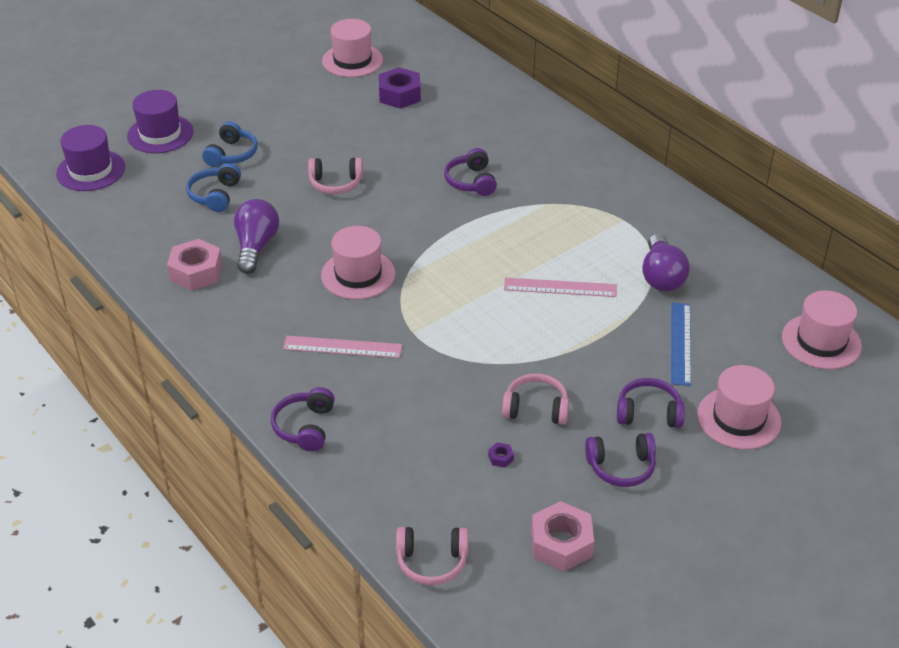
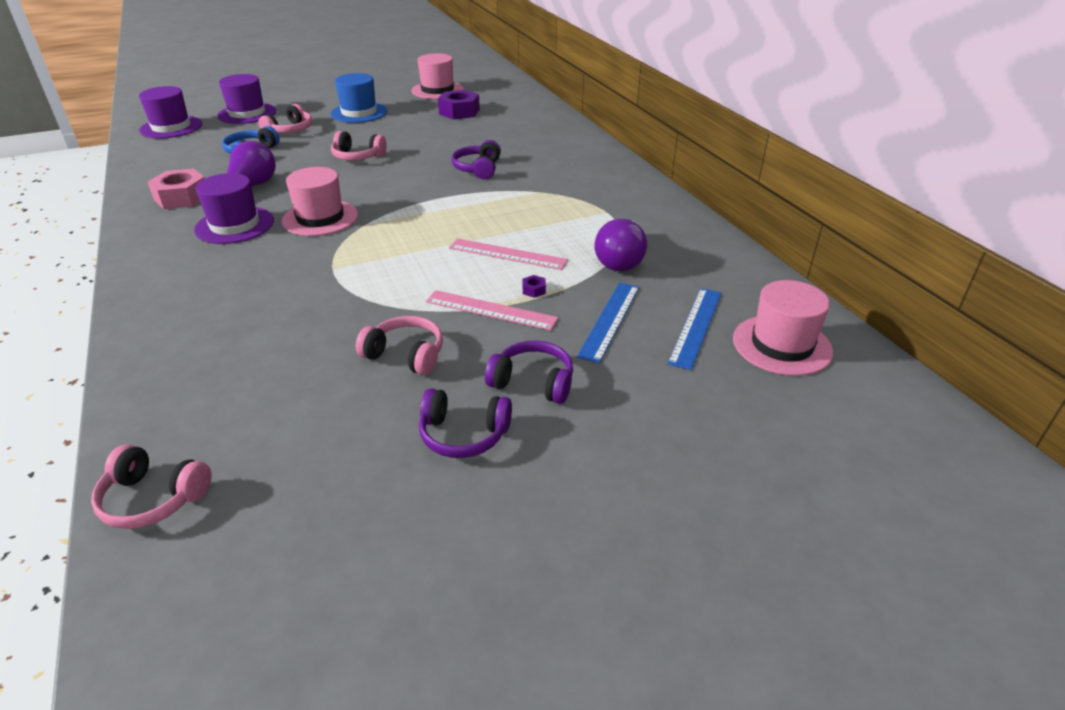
camera: 15 degrees right, 5 degrees down
blue headphones [202,122,258,167] -> pink headphones [258,104,312,133]
purple headphones [271,387,335,451] -> none
pink ruler [283,336,402,358] -> pink ruler moved to [426,290,558,331]
purple nut [488,442,514,468] -> purple nut moved to [522,275,546,298]
pink nut [531,501,594,572] -> none
pink hat [697,365,781,450] -> none
none -> purple hat [194,173,274,244]
none -> blue hat [330,73,387,123]
none -> blue ruler [668,288,722,370]

